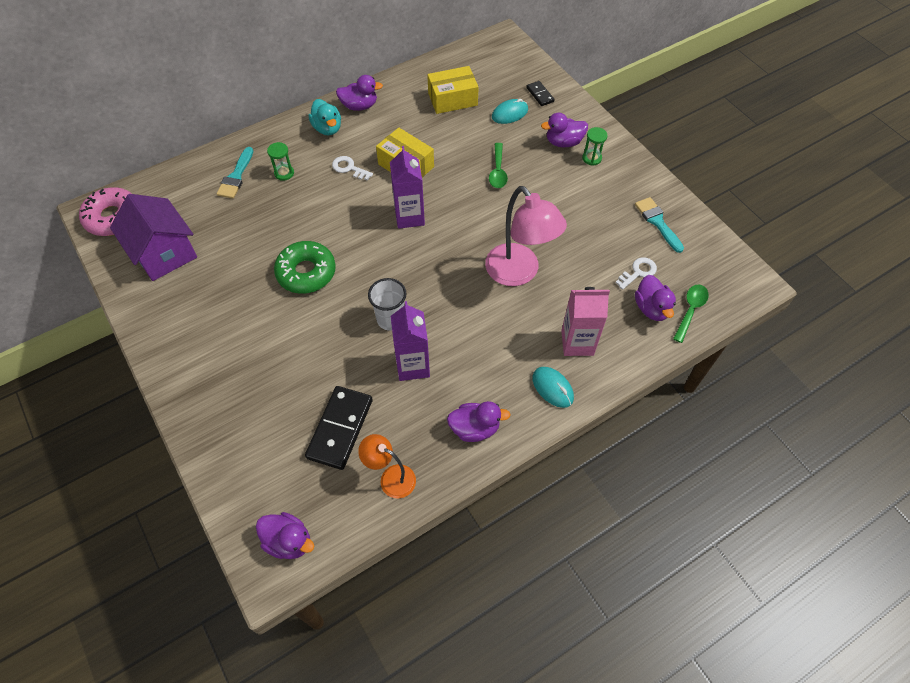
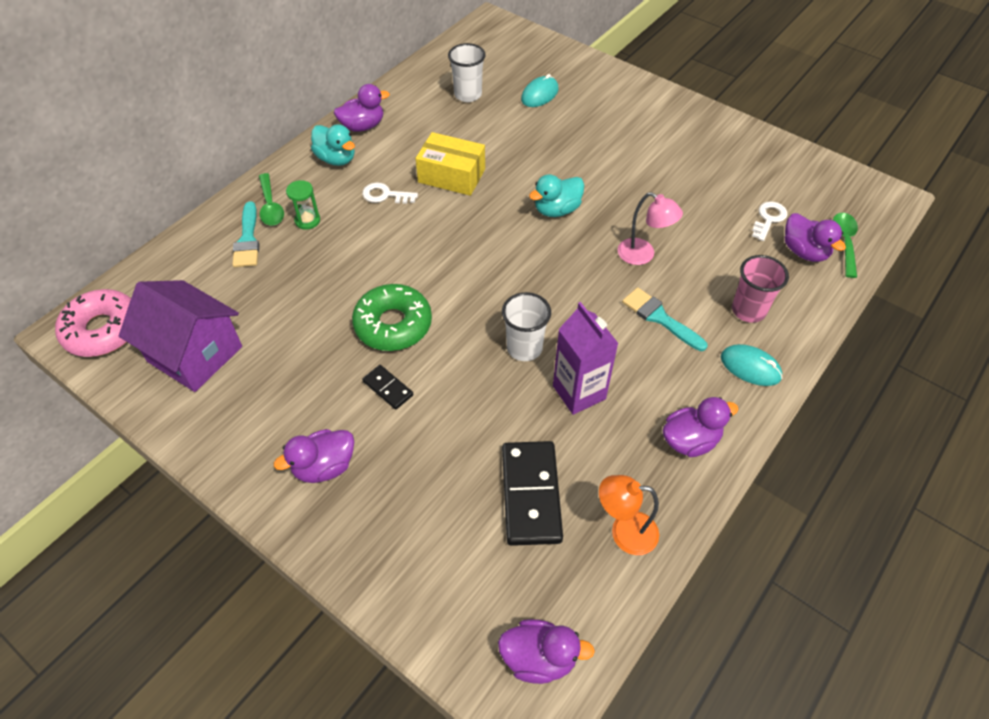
camera: 20 degrees left, 5 degrees down
purple carton [390,146,425,229] -> none
yellow box [427,66,479,114] -> white cup [448,43,486,102]
pink lamp [485,186,567,286] -> pink lamp [618,192,683,265], size x0.56
green spoon [489,143,508,188] -> green spoon moved to [259,173,284,226]
black domino [526,81,555,106] -> black domino moved to [362,365,413,410]
purple duck [541,113,588,147] -> purple duck moved to [274,429,354,483]
pink carton [561,287,610,356] -> pink cup [732,255,789,323]
green hourglass [582,127,608,165] -> none
turquoise brush [635,197,684,253] -> turquoise brush moved to [622,287,707,351]
none -> turquoise duck [529,174,584,217]

